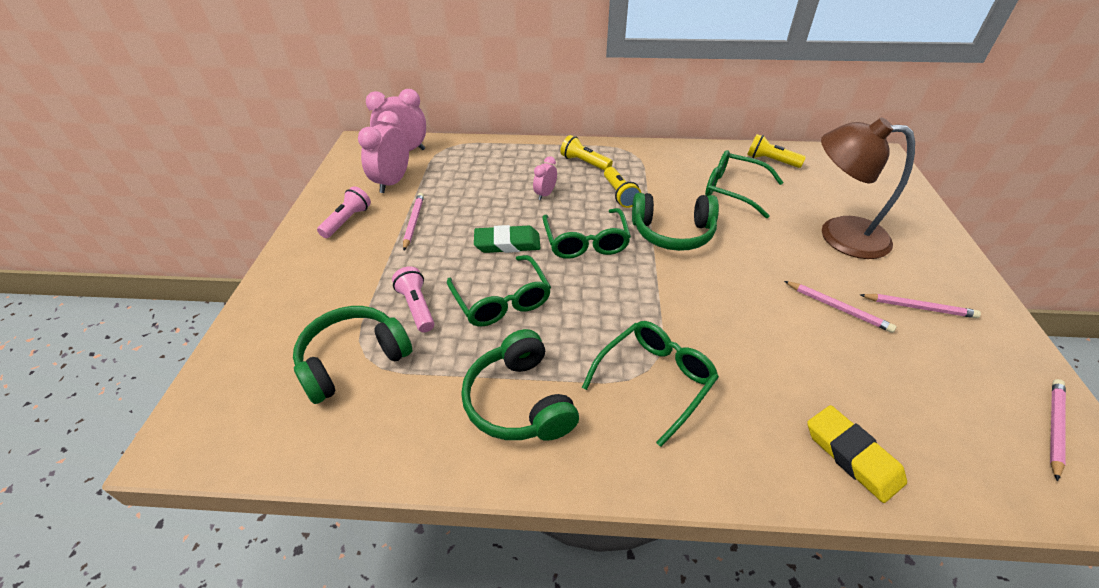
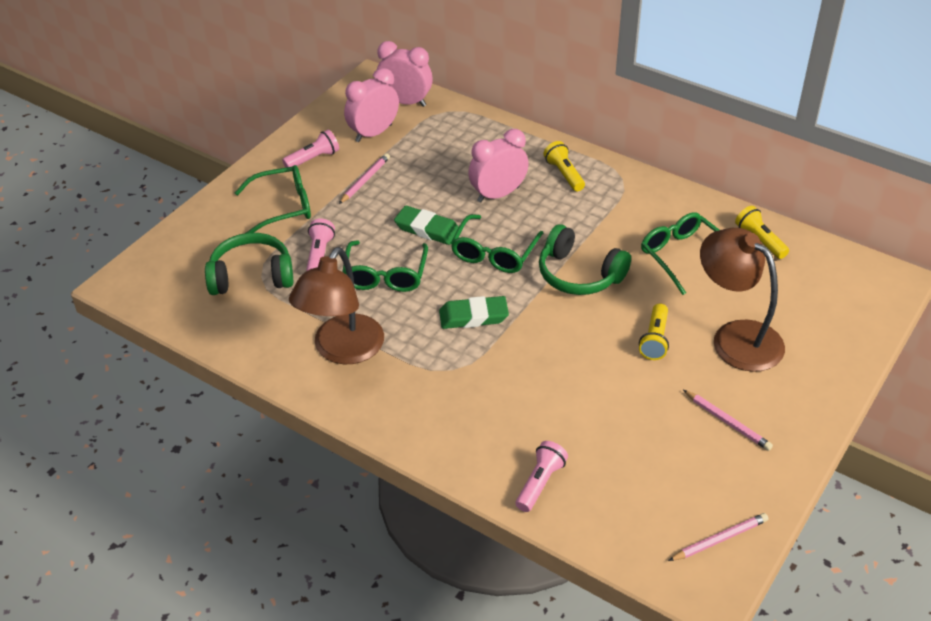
camera: 30 degrees right, 0 degrees up
green headphones [461,329,579,441] -> brown lamp [289,247,384,364]
pink clock [533,156,557,200] -> pink clock [468,129,529,203], size x1.85
green glasses [582,321,719,447] -> green glasses moved to [234,165,311,233]
yellow flashlight [604,167,641,208] -> yellow flashlight moved to [639,303,669,360]
pink pencil [784,281,897,333] -> none
yellow eraser [807,405,907,503] -> pink flashlight [515,441,568,512]
none -> green eraser [439,296,509,329]

